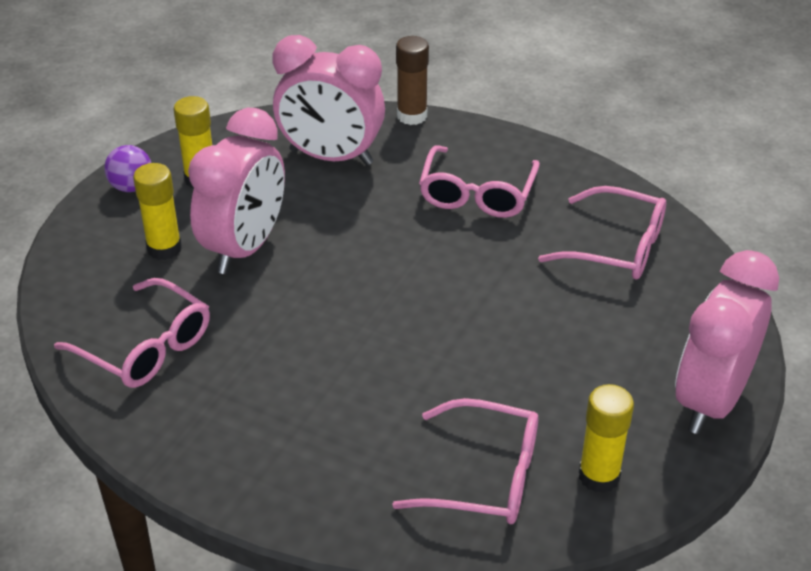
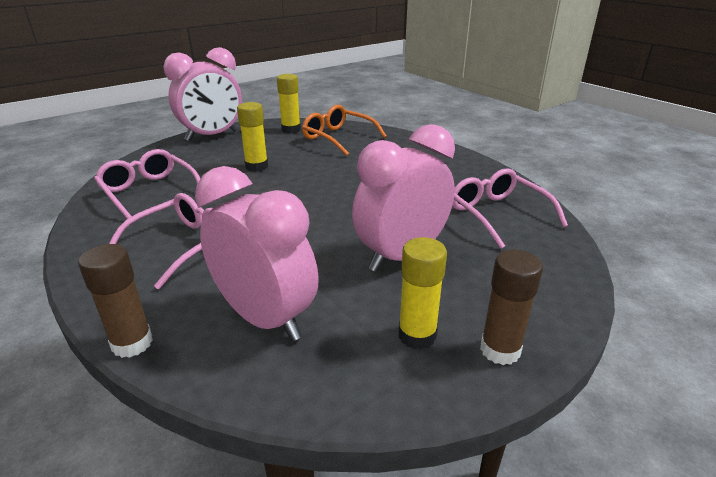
camera: 155 degrees left, 10 degrees down
purple ball [104,145,151,192] -> brown glue stick [480,250,543,365]
yellow glue stick [133,163,182,260] -> yellow glue stick moved to [237,102,268,172]
pink glasses [392,398,538,524] -> orange glasses [302,105,387,156]

